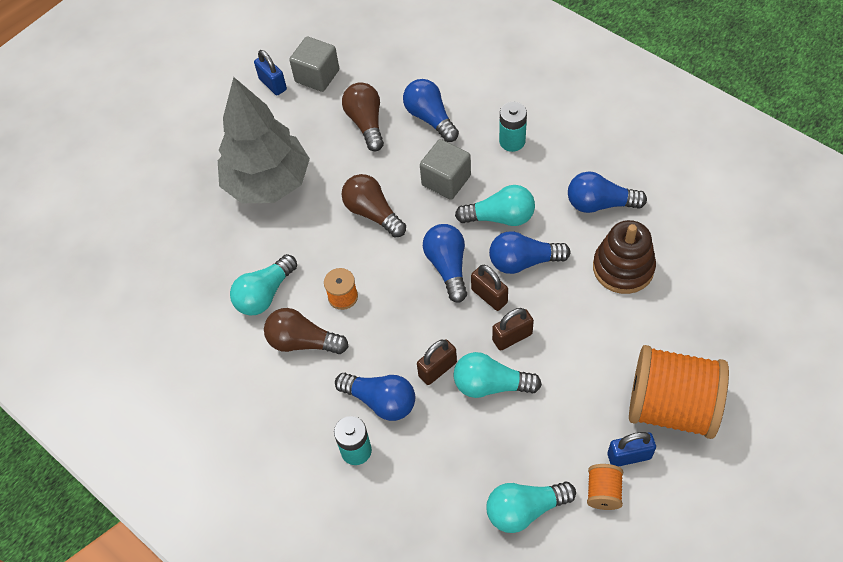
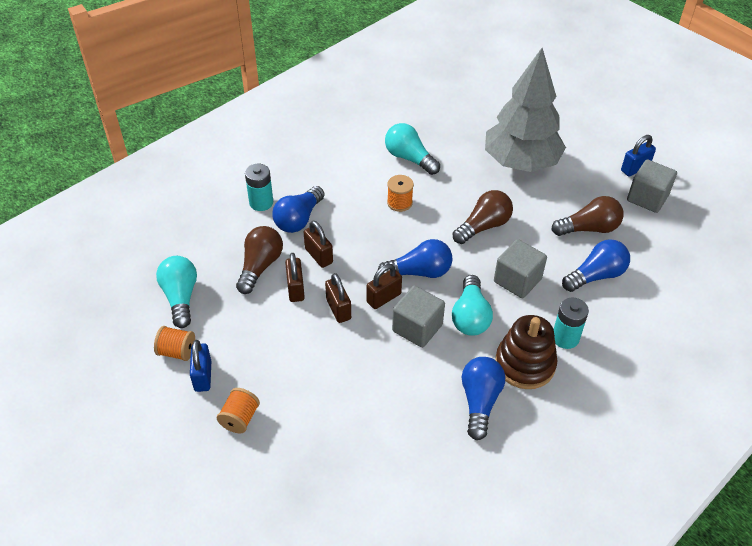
camera: 90 degrees right, 10 degrees down
brown light bulb [264,308,348,354] -> brown light bulb moved to [236,226,283,294]
turquoise light bulb [454,352,542,398] -> brown padlock [285,253,305,302]
blue light bulb [489,231,571,274] -> grey cube [392,286,445,348]
brown stacking toy [593,220,656,294] -> brown stacking toy moved to [495,315,558,389]
orange spool [629,345,729,439] -> orange spool [217,388,260,433], size x0.43

